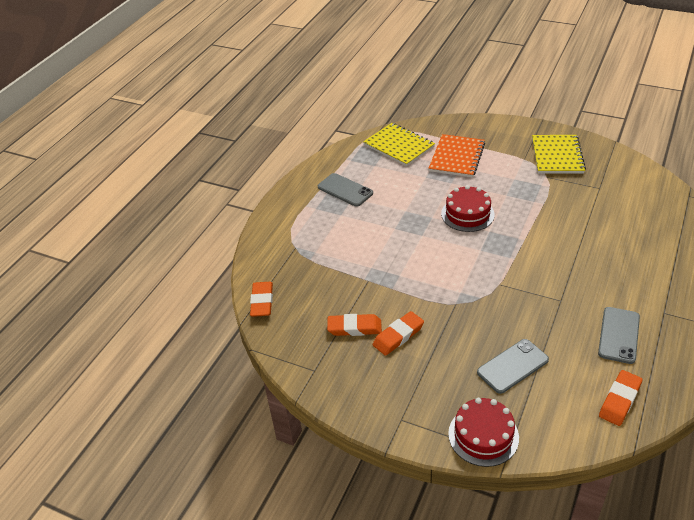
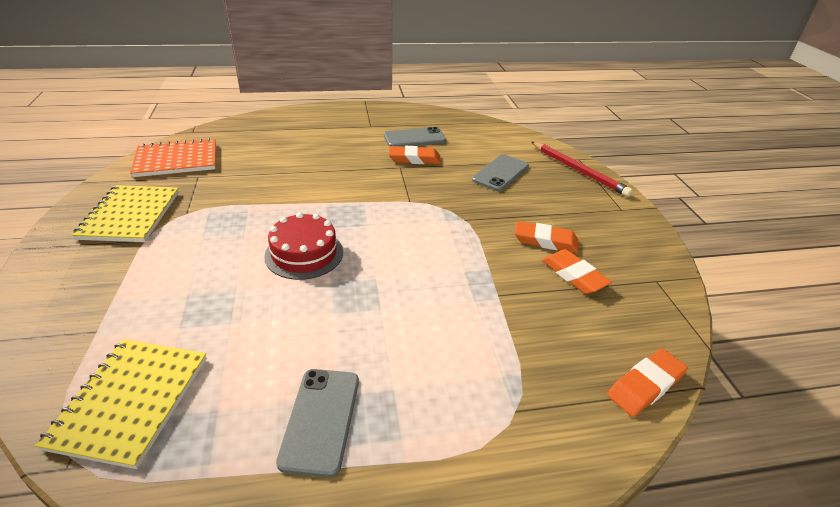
camera: 130 degrees left, 5 degrees down
orange notebook [428,134,485,178] -> orange notebook moved to [130,138,216,177]
red cake [448,398,519,467] -> red pencil [532,142,633,197]
grey phone [477,339,549,394] -> grey phone turned 75 degrees counterclockwise [472,155,529,191]
yellow notebook [532,135,586,174] -> yellow notebook turned 60 degrees counterclockwise [72,185,179,242]
orange eraser [599,370,643,426] -> orange eraser moved to [389,146,441,164]

